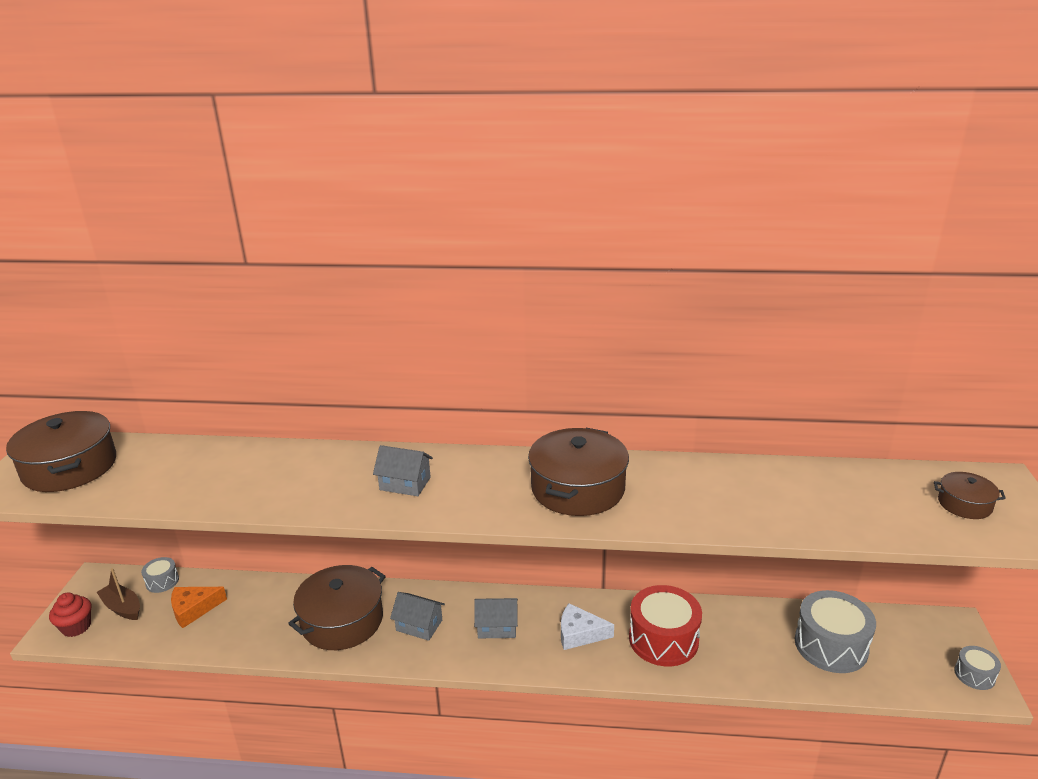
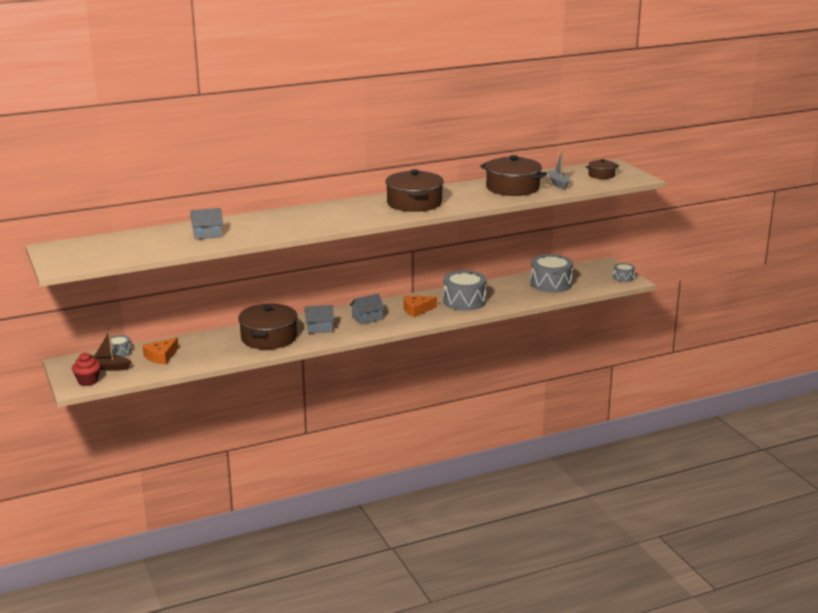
camera: 30 degrees left, 5 degrees down
brown pot [6,411,116,492] -> brown pot moved to [480,155,547,196]
grey house [373,445,433,496] -> grey house moved to [190,208,223,240]
white cheese [561,603,614,650] -> orange cheese [404,295,437,317]
red drum [629,585,702,666] -> grey drum [443,270,486,311]
none -> grey boat [548,150,570,189]

